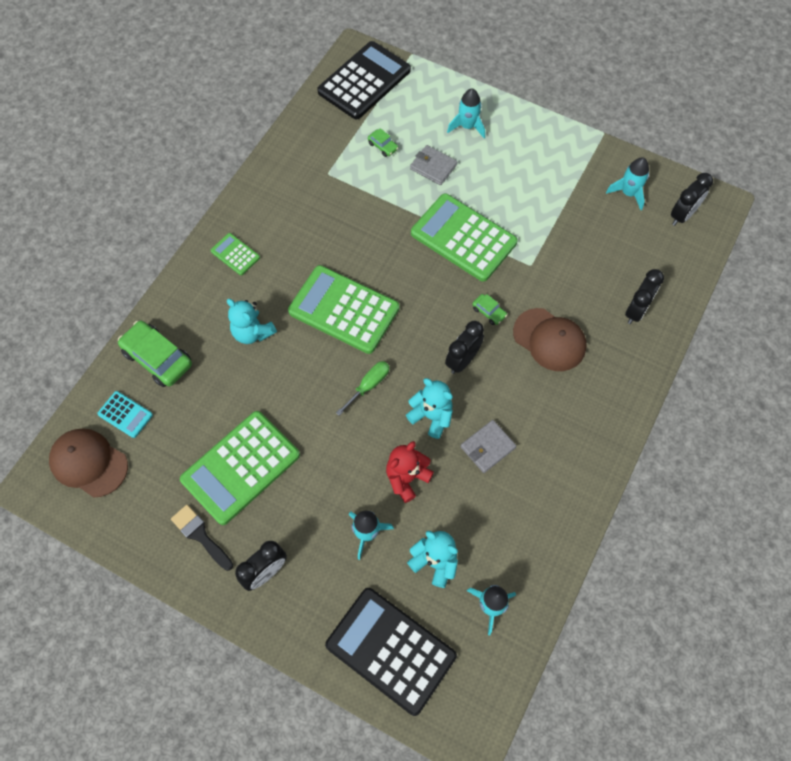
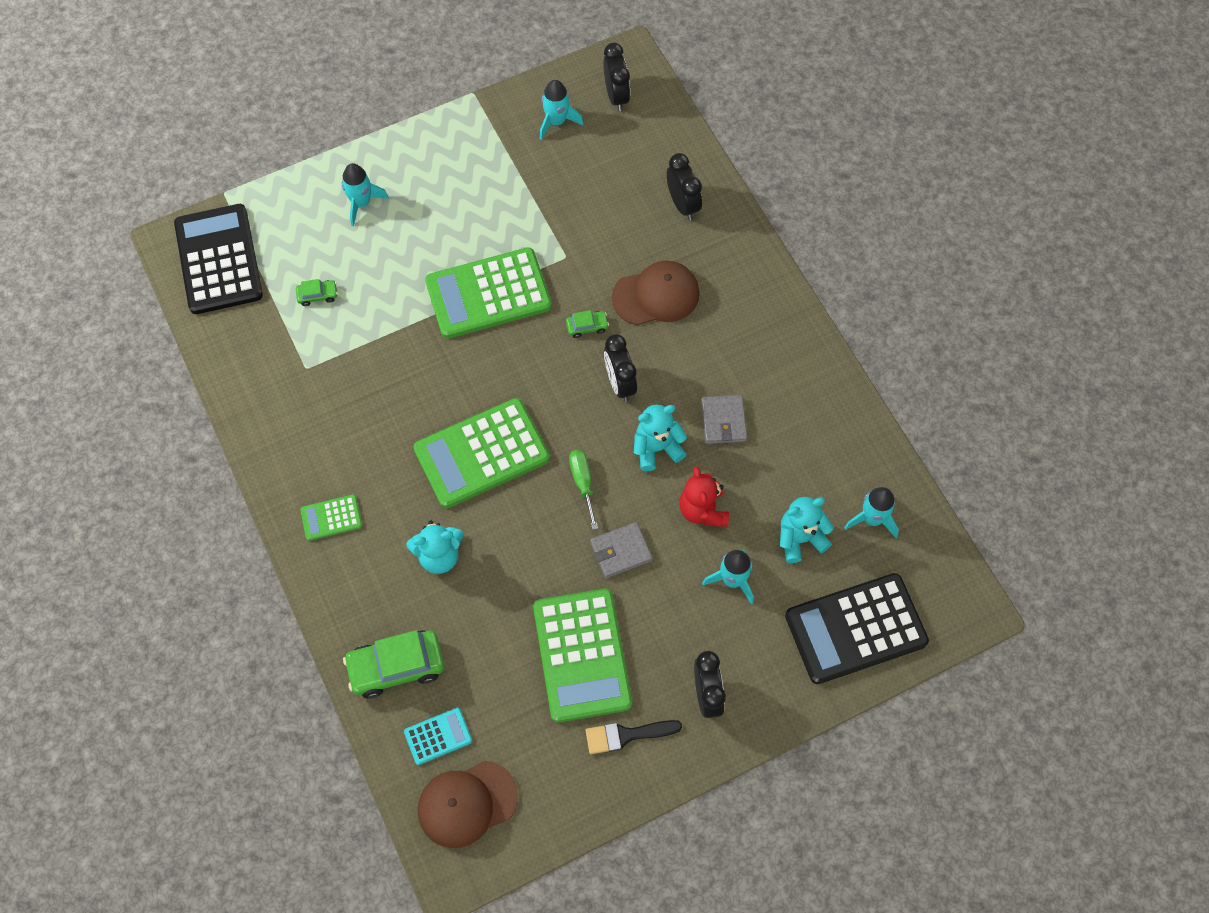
camera: 55 degrees left, 0 degrees up
grey wallet [410,145,457,185] -> grey wallet moved to [590,522,653,578]

